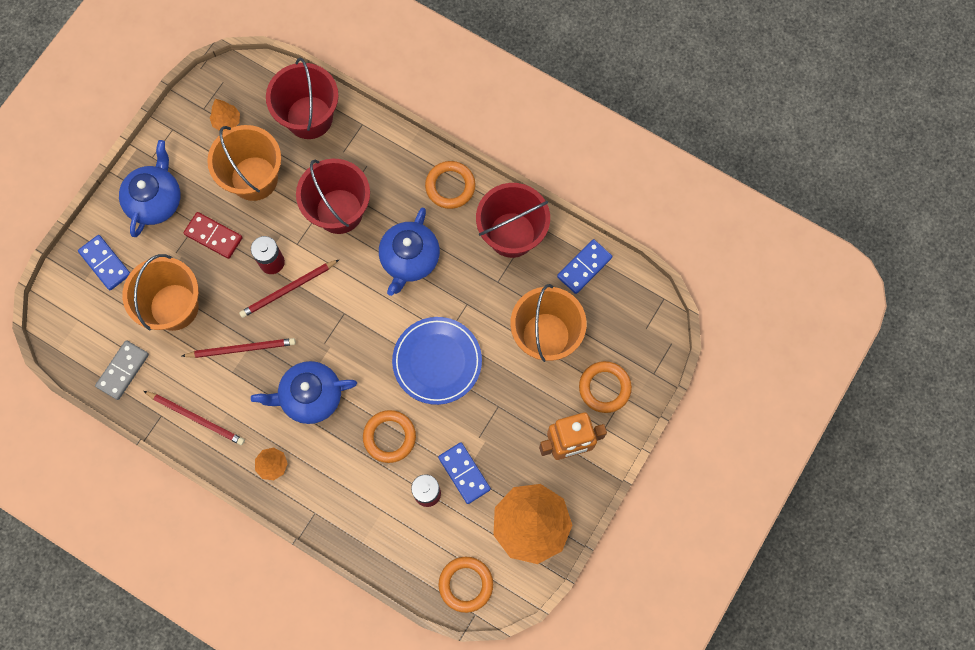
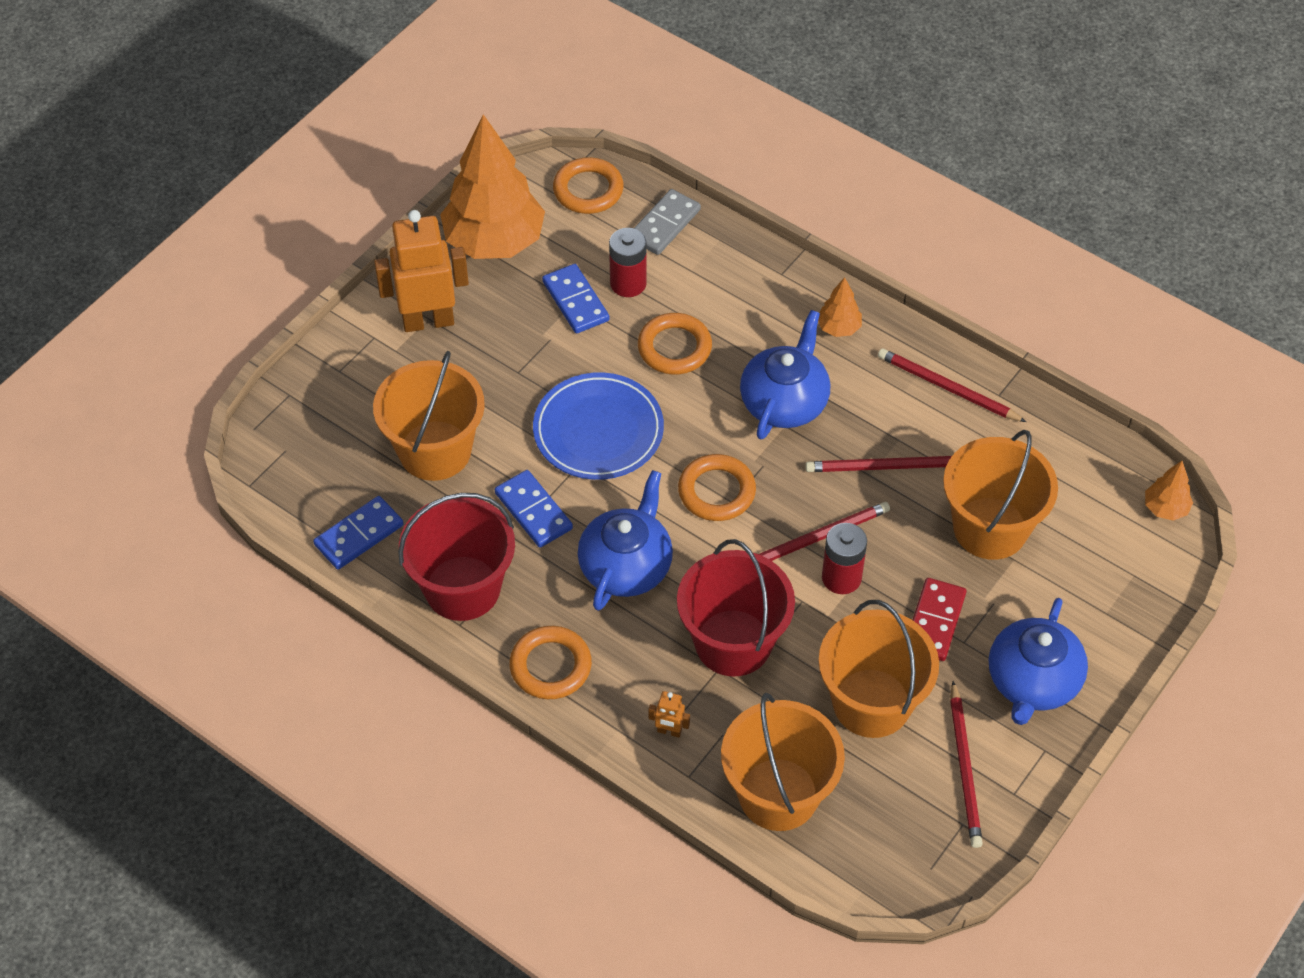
camera: 175 degrees left, 20 degrees down
blue domino [78,235,130,290] -> blue domino moved to [495,470,573,548]
grey domino [95,340,149,400] -> grey domino moved to [634,189,701,255]
red domino [184,212,243,259] -> red domino turned 75 degrees clockwise [913,578,967,661]
orange tree [210,99,240,132] -> orange tree moved to [1145,461,1193,521]
blue teapot [251,361,357,424] -> blue teapot turned 60 degrees counterclockwise [740,310,830,439]
red bucket [266,58,339,139] -> orange bucket [721,693,845,831]
orange ring [579,361,632,413] -> orange ring moved to [678,454,756,521]
none -> orange robot [649,691,690,738]
none -> red pencil [950,681,983,848]

